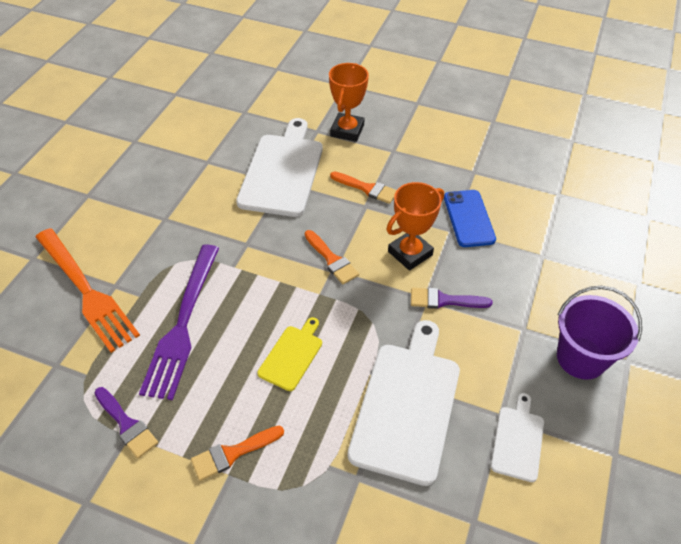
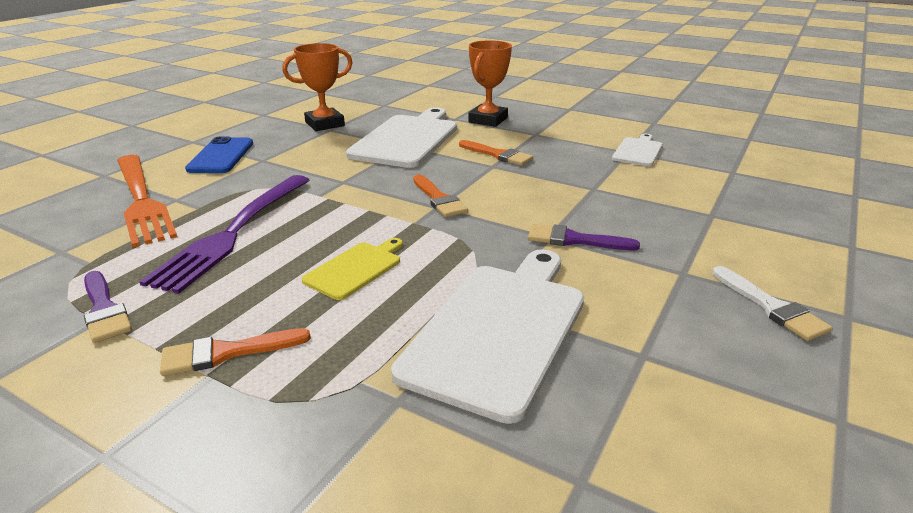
camera: 10 degrees right, 20 degrees down
orange trophy [387,182,444,271] -> orange trophy moved to [282,43,353,131]
blue phone [444,190,496,247] -> blue phone moved to [185,136,253,173]
white cutting board [491,393,544,482] -> white cutting board moved to [612,134,663,166]
purple bucket [557,286,642,380] -> white brush [712,266,833,341]

